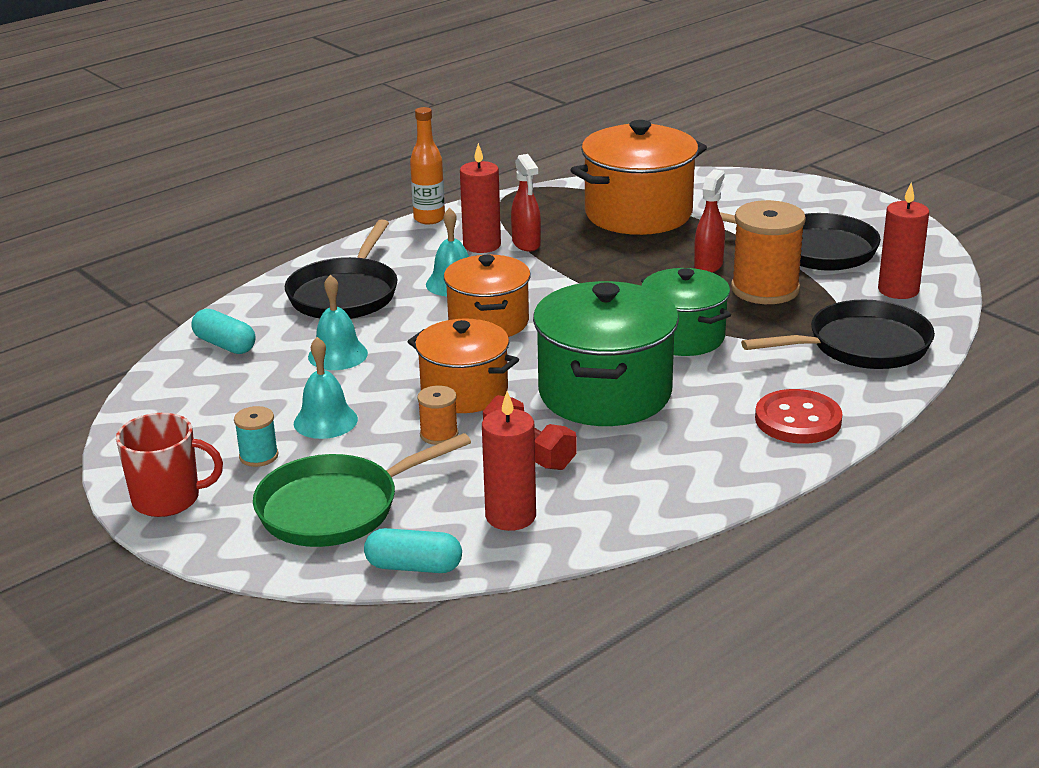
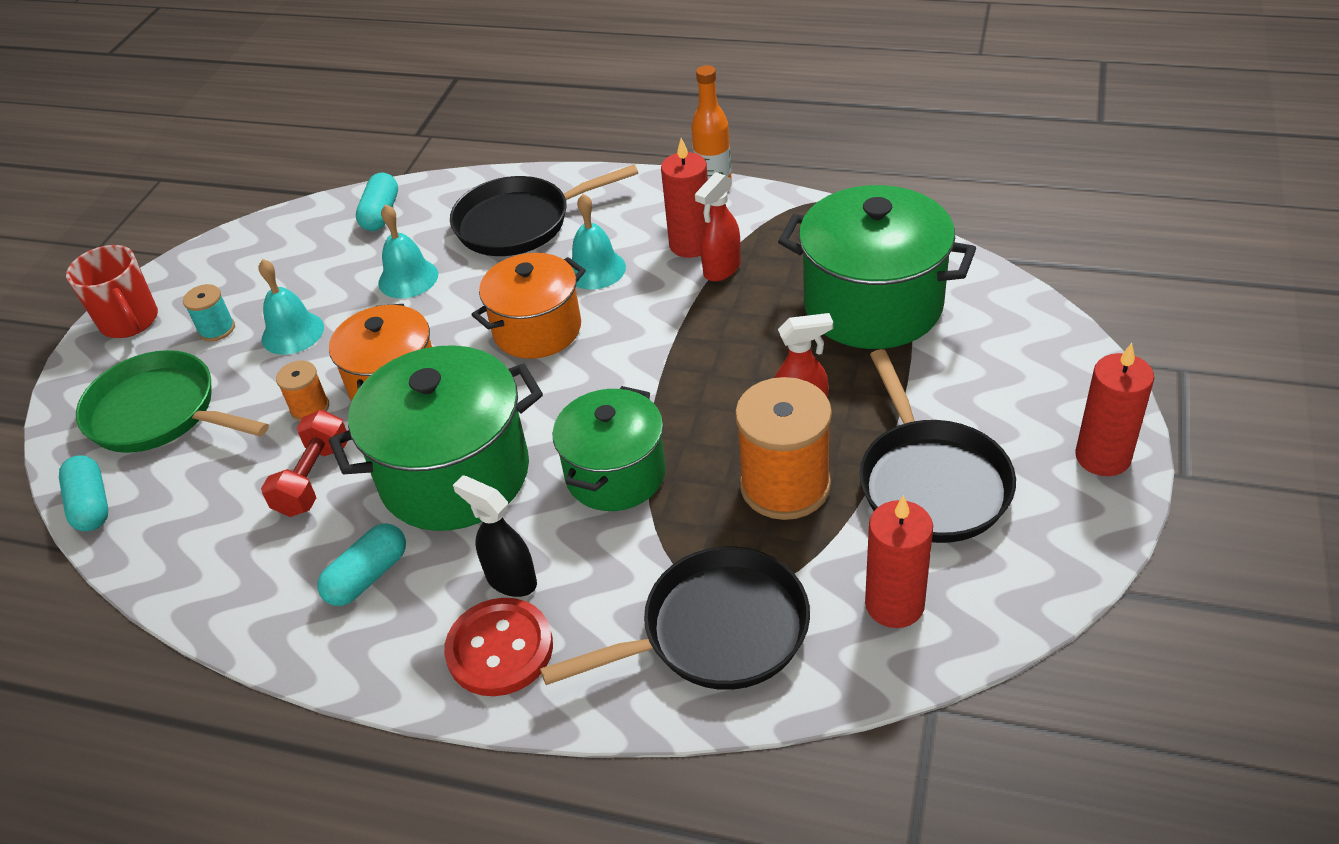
camera: 60 degrees right, 15 degrees up
red candle [482,391,536,531] -> red candle moved to [1075,343,1154,476]
orange pot [570,120,707,235] -> green pot [778,185,976,349]
black pan [741,300,935,369] -> black pan turned 60 degrees counterclockwise [540,547,810,690]
none -> turquoise capsule [317,523,406,606]
none -> black spray bottle [453,475,537,597]

